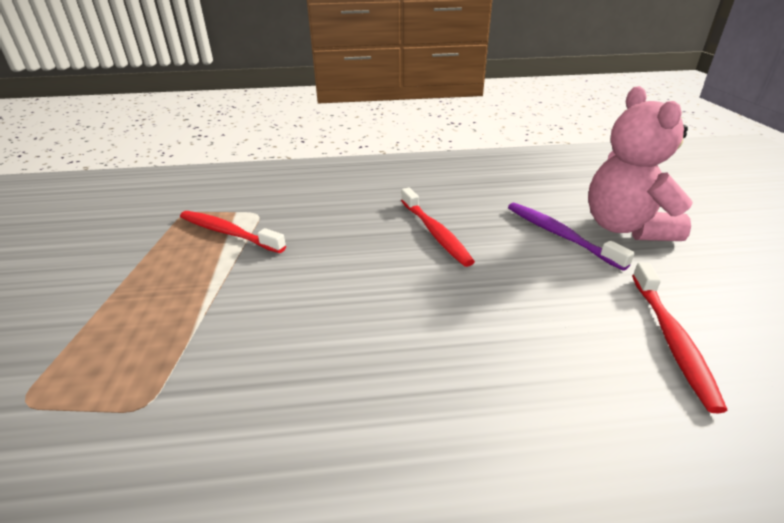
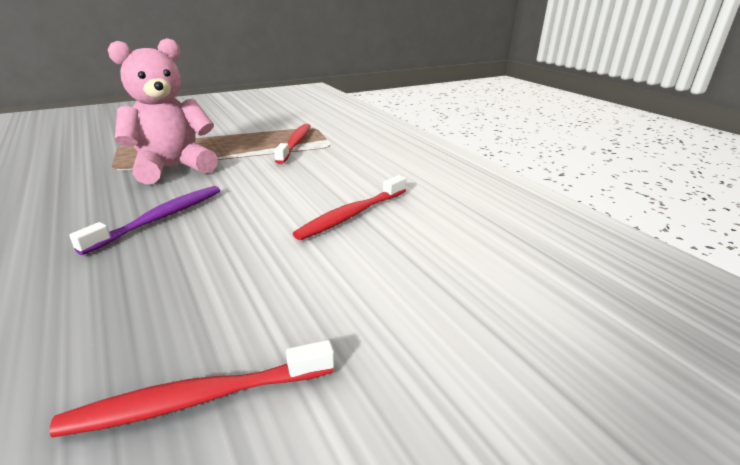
camera: 65 degrees right, 5 degrees down
purple toothbrush [508,203,635,271] -> purple toothbrush moved to [69,186,220,255]
pink teddy bear [588,86,693,241] -> pink teddy bear moved to [108,38,218,184]

